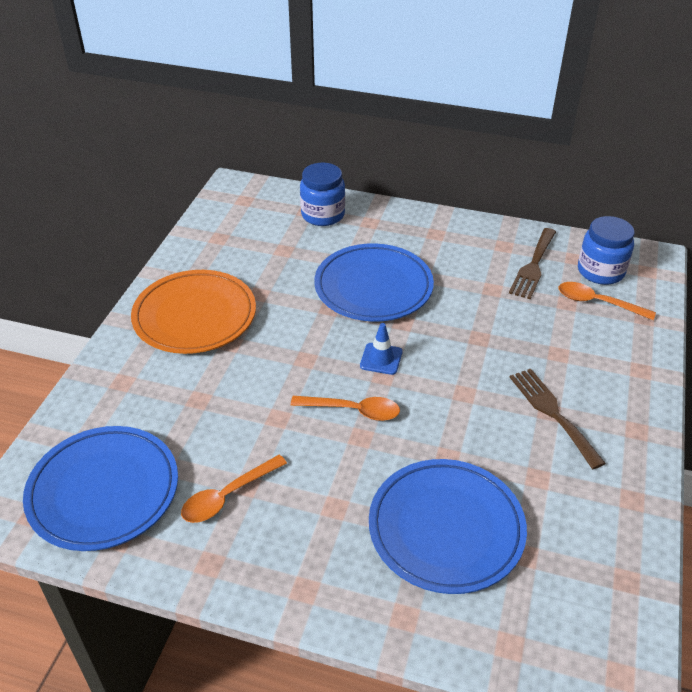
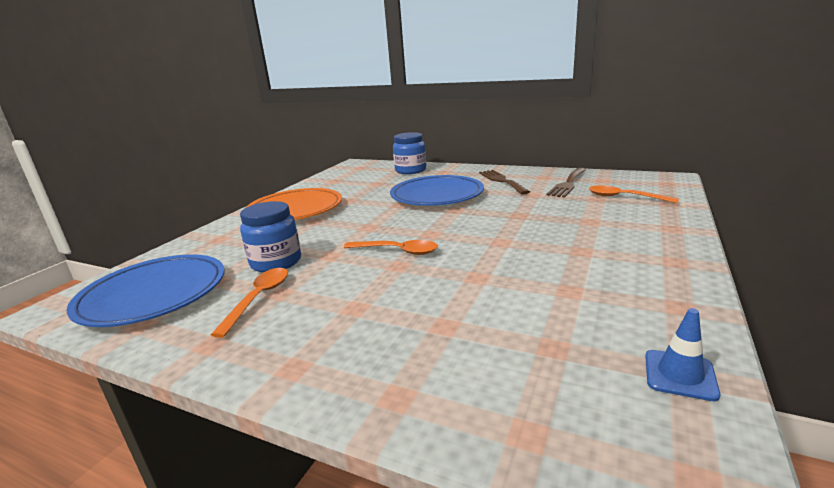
camera: 10 degrees right, 20 degrees down
orange spoon [181,455,287,523] -> orange spoon turned 135 degrees clockwise [211,268,288,338]
blue traffic cone [360,323,402,375] -> blue traffic cone moved to [645,308,720,401]
blue plate [369,459,527,594] -> none
brown fork [510,369,606,469] -> brown fork moved to [479,170,530,195]
blue jar [578,216,635,285] -> blue jar moved to [240,201,301,273]

